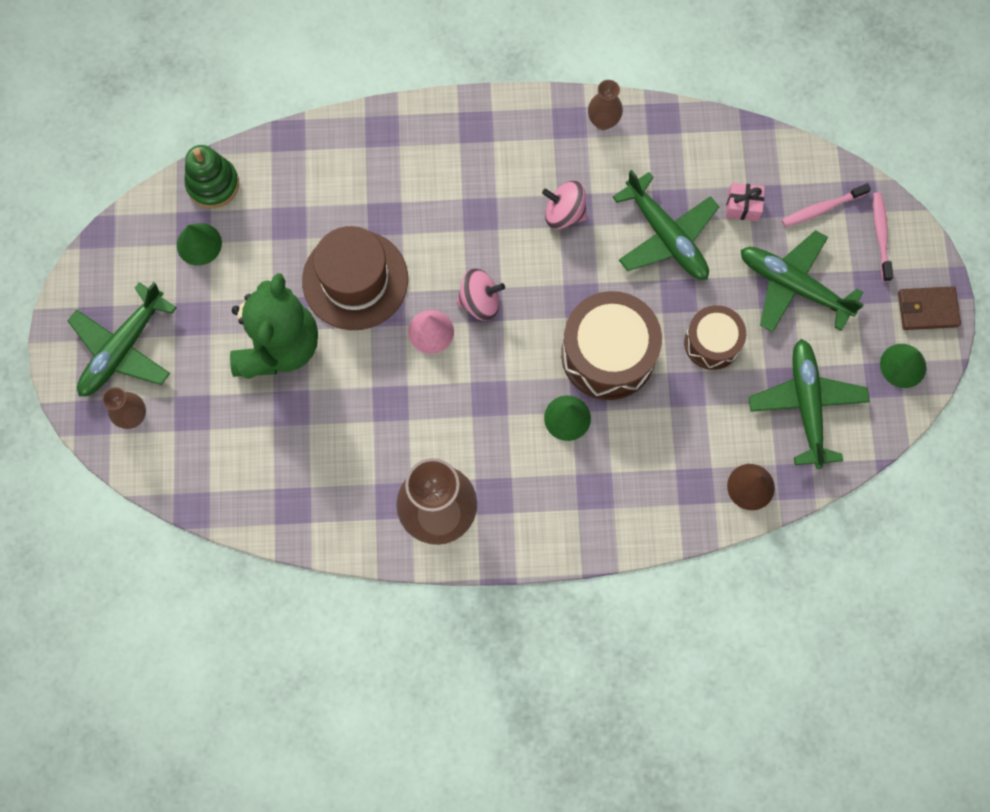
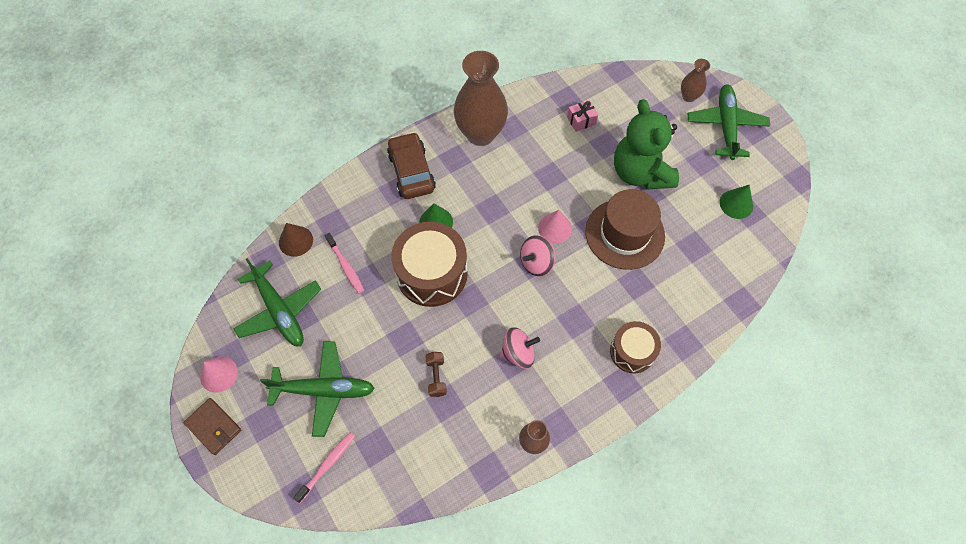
camera: 150 degrees right, 10 degrees down
green stacking toy [184,145,239,208] -> none
green plane [613,170,719,280] -> brown dumbbell [425,352,447,397]
brown drum [684,305,746,370] -> brown drum moved to [610,321,661,373]
pink gift [726,183,765,221] -> pink gift moved to [567,100,598,132]
pink toothbrush [873,192,893,282] -> pink toothbrush moved to [325,233,365,294]
green cone [880,344,926,388] -> pink cone [200,356,238,393]
brown wallet [898,286,961,330] -> brown wallet turned 75 degrees clockwise [183,398,241,455]
none -> brown car [387,132,436,199]

